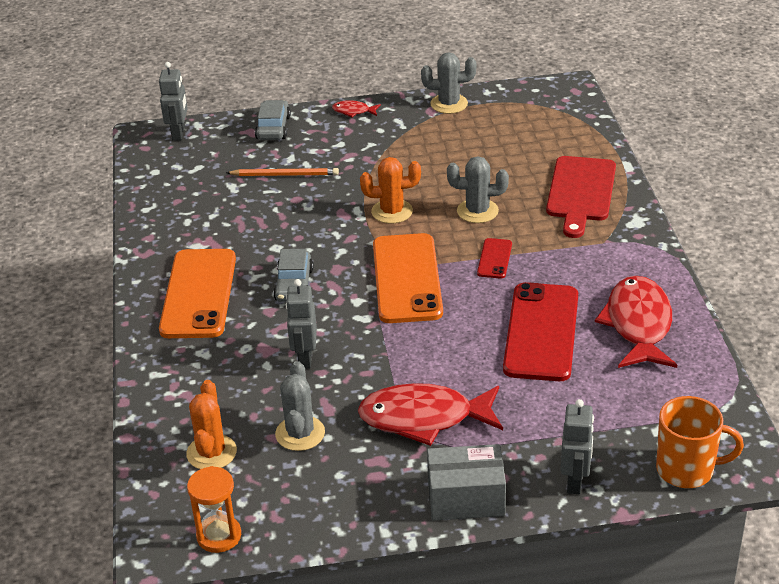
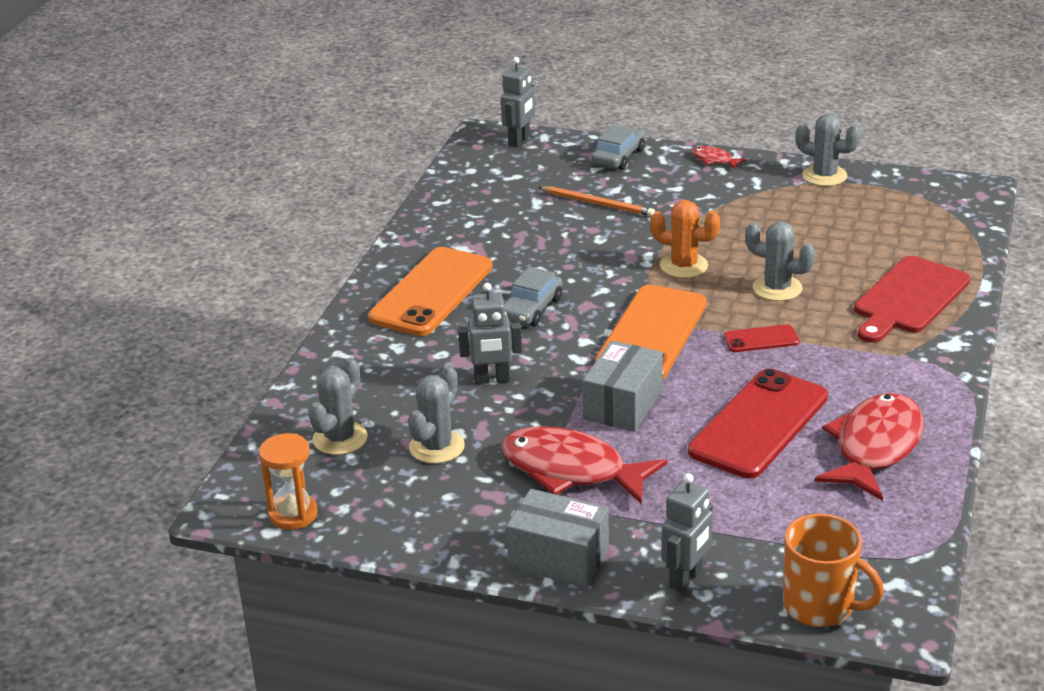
camera: 25 degrees right, 5 degrees down
orange cactus [186,380,237,469] -> grey cactus [309,358,368,455]
grey robot [286,279,317,368] -> grey robot turned 120 degrees counterclockwise [458,283,522,384]
red phone [477,238,512,279] -> red phone turned 45 degrees clockwise [724,324,799,352]
none -> grey box [582,340,663,432]

